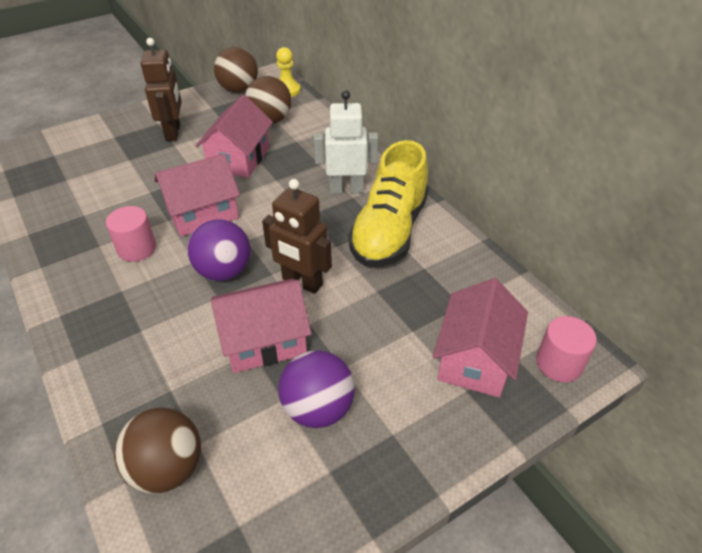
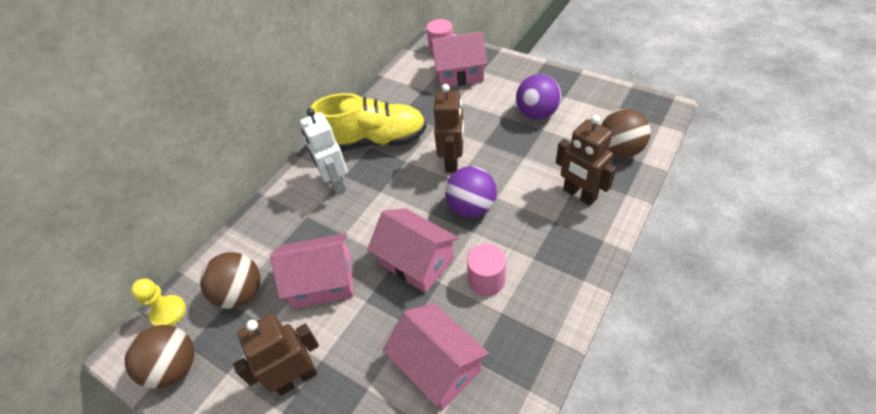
camera: 110 degrees left, 5 degrees up
pink house [211,279,312,373] -> pink house moved to [382,303,489,410]
none -> brown robot [556,115,616,206]

